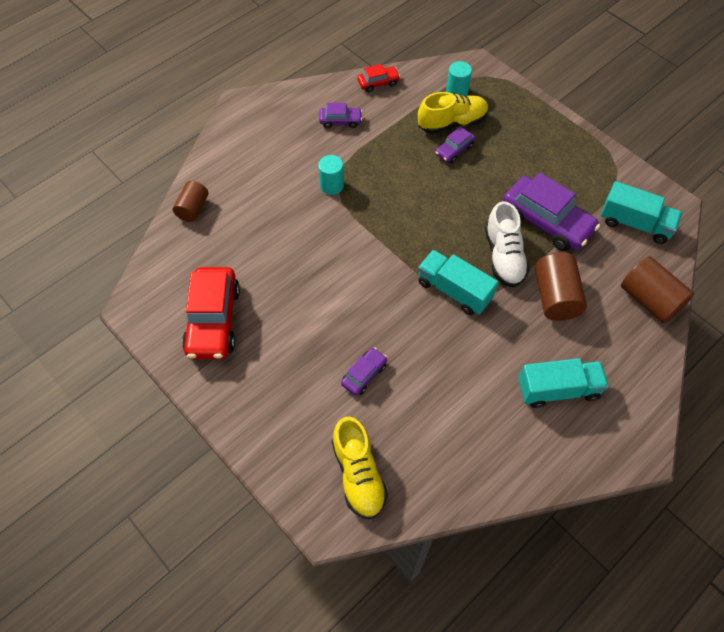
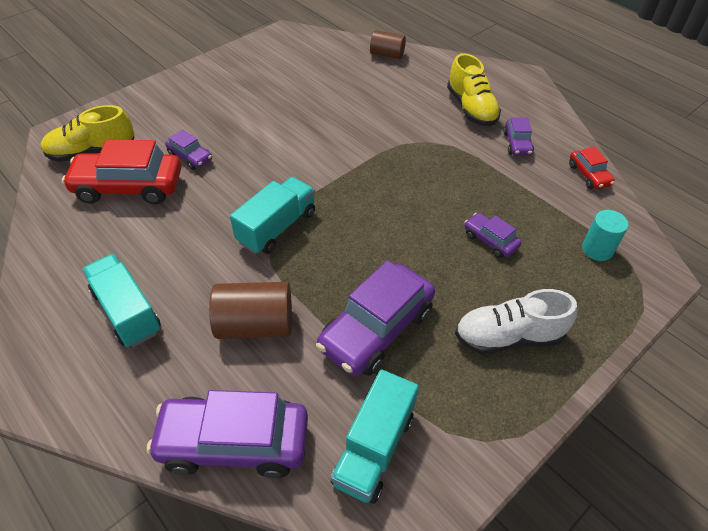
camera: 90 degrees right, 10 degrees down
red car [182,267,240,359] -> red car moved to [62,140,181,204]
turquoise cylinder [318,155,344,195] -> none
yellow shoe [418,92,488,134] -> yellow shoe moved to [447,53,501,126]
white shoe [485,201,529,287] -> white shoe moved to [455,289,577,354]
turquoise truck [518,358,609,408] -> turquoise truck turned 150 degrees clockwise [82,254,161,347]
brown cylinder [621,256,694,323] -> purple car [147,390,308,479]

